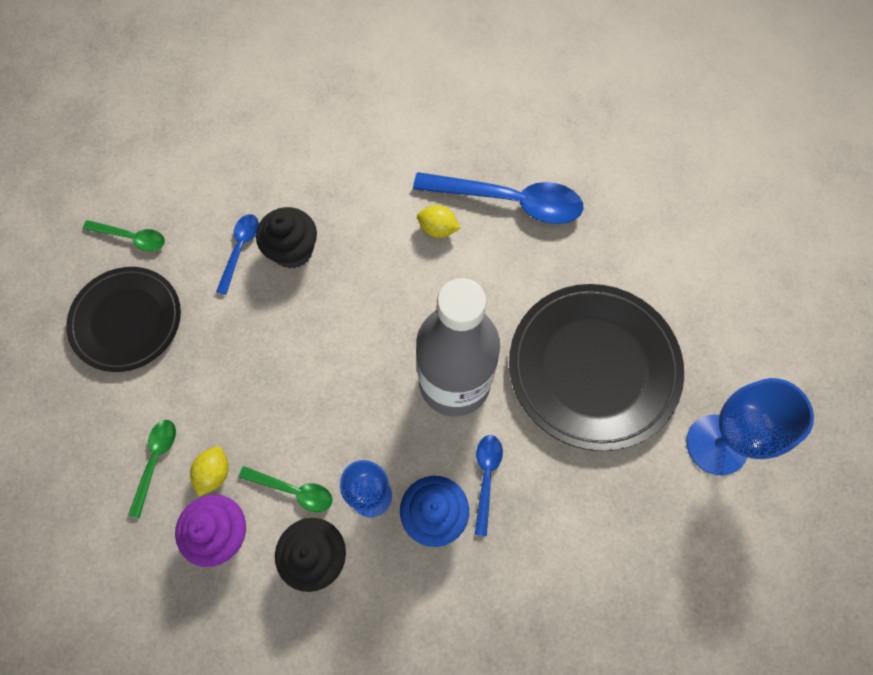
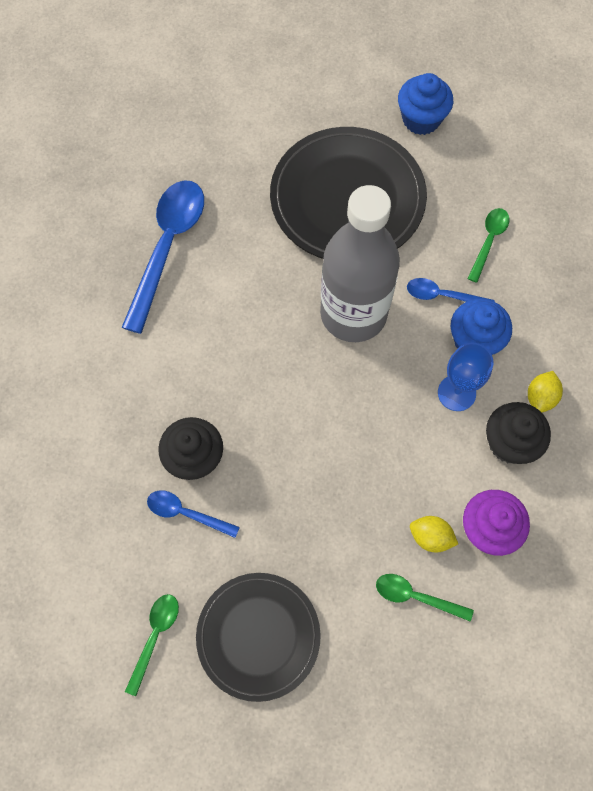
camera: 85 degrees left, 0 degrees up
green spoon [239,466,333,512] -> green spoon moved to [467,208,509,283]
yellow lemon [417,205,461,238] -> yellow lemon moved to [528,371,563,413]
blue goblet [686,378,814,475] -> blue cupcake [398,73,453,135]

